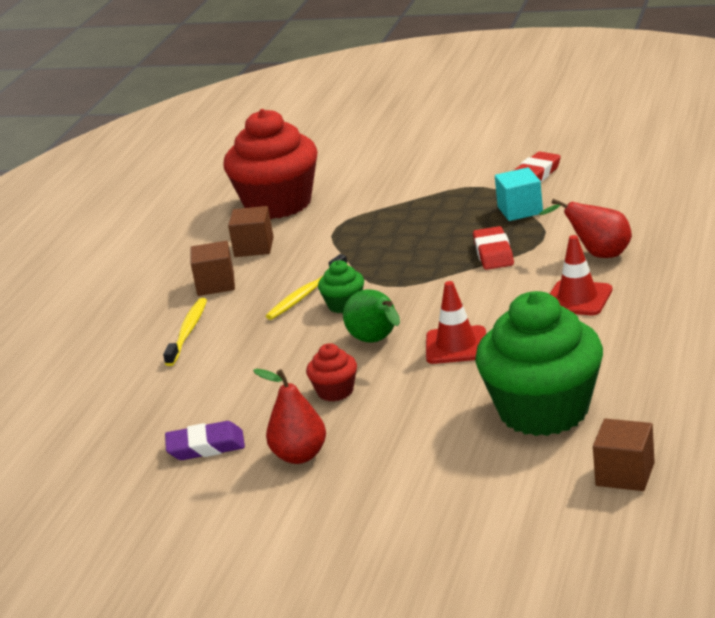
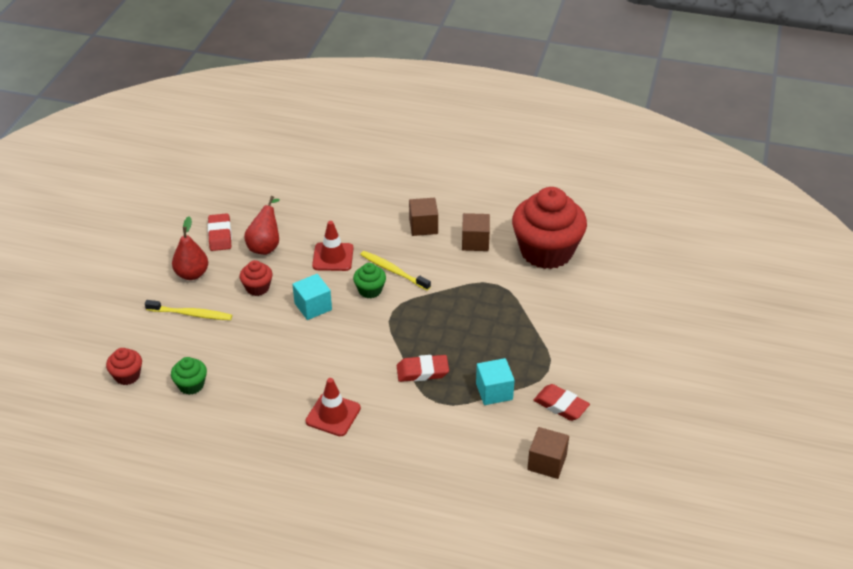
camera: 85 degrees right, 15 degrees up
yellow toothbrush [163,298,207,366] -> yellow toothbrush moved to [145,300,232,320]
purple eraser [165,421,245,460] -> red eraser [208,213,232,251]
green pear [343,289,400,343] -> turquoise cube [292,274,332,320]
red traffic cone [426,281,486,364] -> red traffic cone moved to [312,221,354,271]
green cupcake [475,291,603,436] -> green cupcake [171,357,207,395], size x0.43
red pear [539,199,632,258] -> red pear moved to [244,196,280,255]
brown cube [593,418,655,491] -> brown cube moved to [527,427,569,479]
none -> red cupcake [106,348,142,385]

